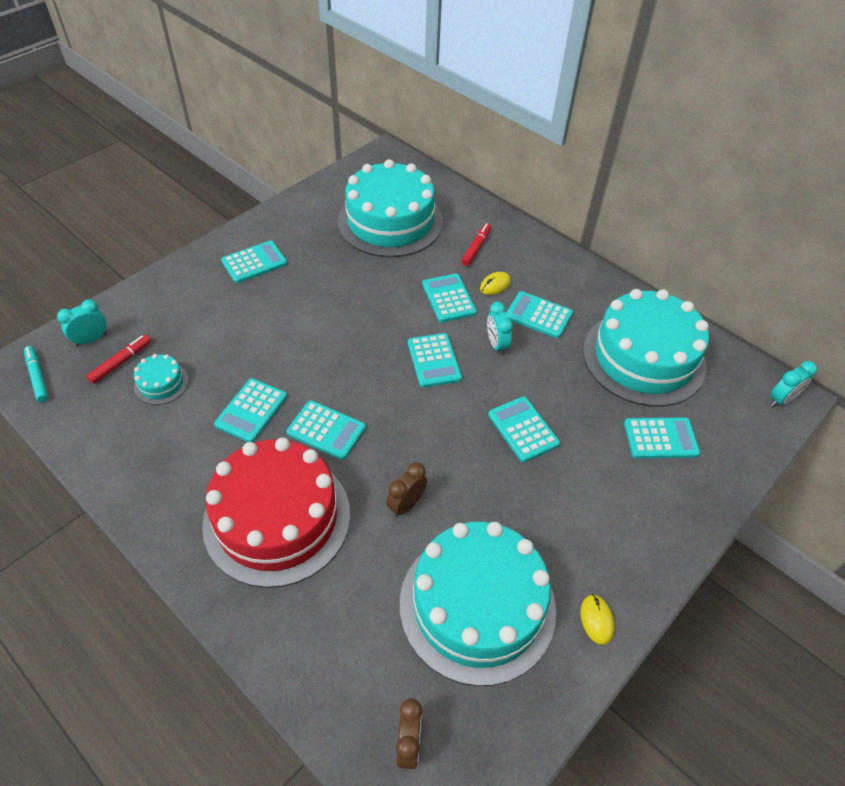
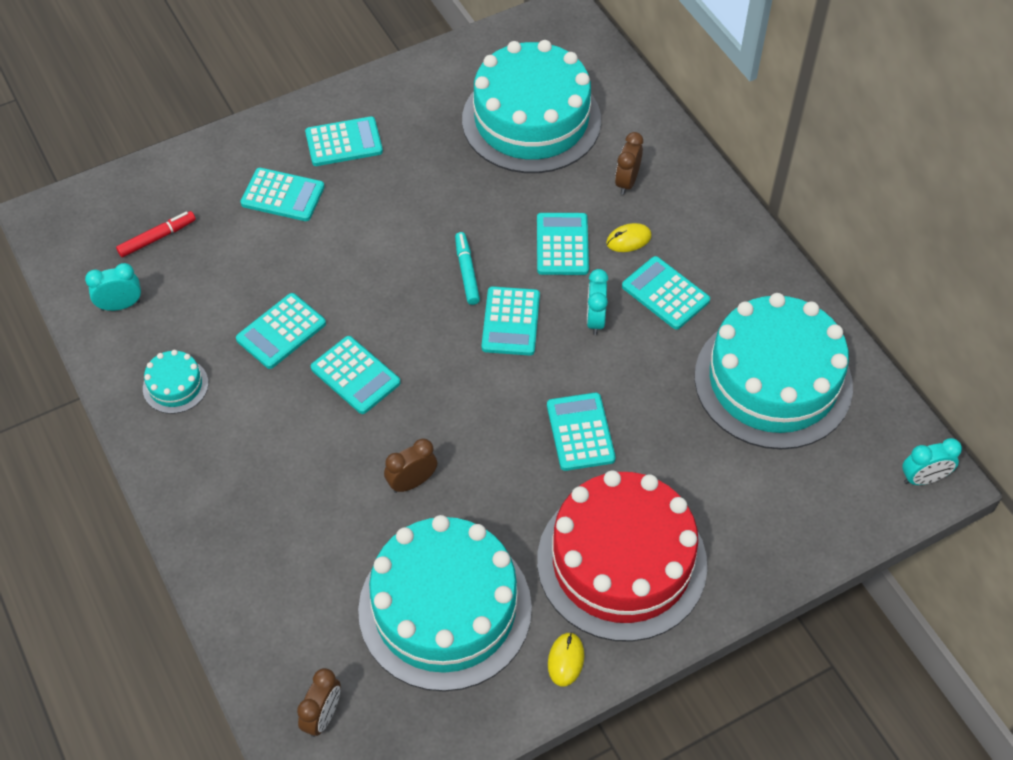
camera: 20 degrees right, 5 degrees up
turquoise marker [24,346,49,402] -> turquoise marker moved to [455,232,480,305]
turquoise clock [57,300,107,346] -> turquoise clock moved to [85,263,141,311]
turquoise cake [134,354,189,405] -> turquoise cake moved to [143,350,209,414]
red cake [202,437,350,588] -> red cake moved to [537,470,707,642]
red marker [461,223,491,266] -> brown clock [615,132,643,195]
turquoise calculator [624,417,700,459] -> turquoise calculator moved to [240,168,325,221]

